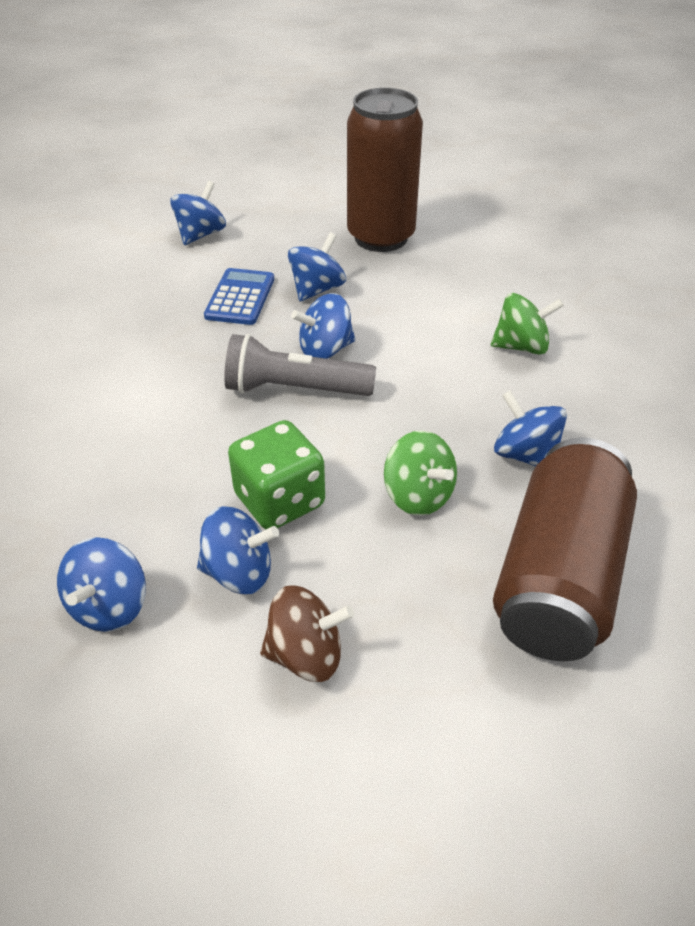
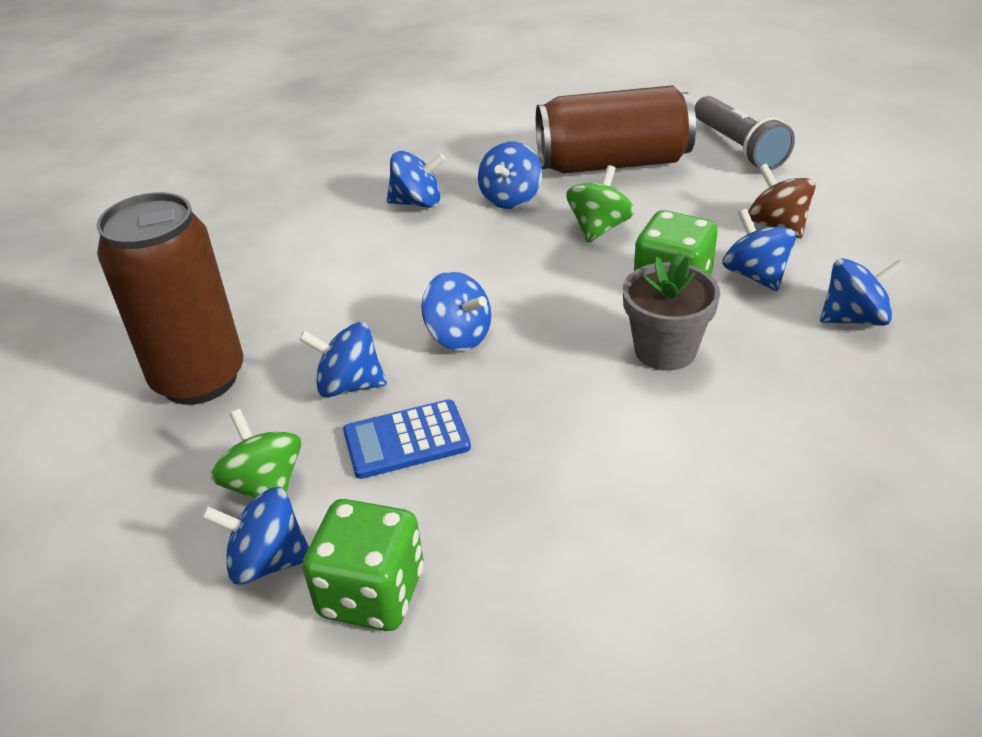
camera: 115 degrees left, 5 degrees down
grey flashlight [224,334,376,396] -> grey flashlight moved to [694,96,795,170]
green spinning top [491,293,564,355] -> green spinning top moved to [211,409,301,499]
none -> green dice [302,499,424,631]
none -> blue spinning top [387,151,446,208]
none -> grey flower pot [623,252,720,371]

